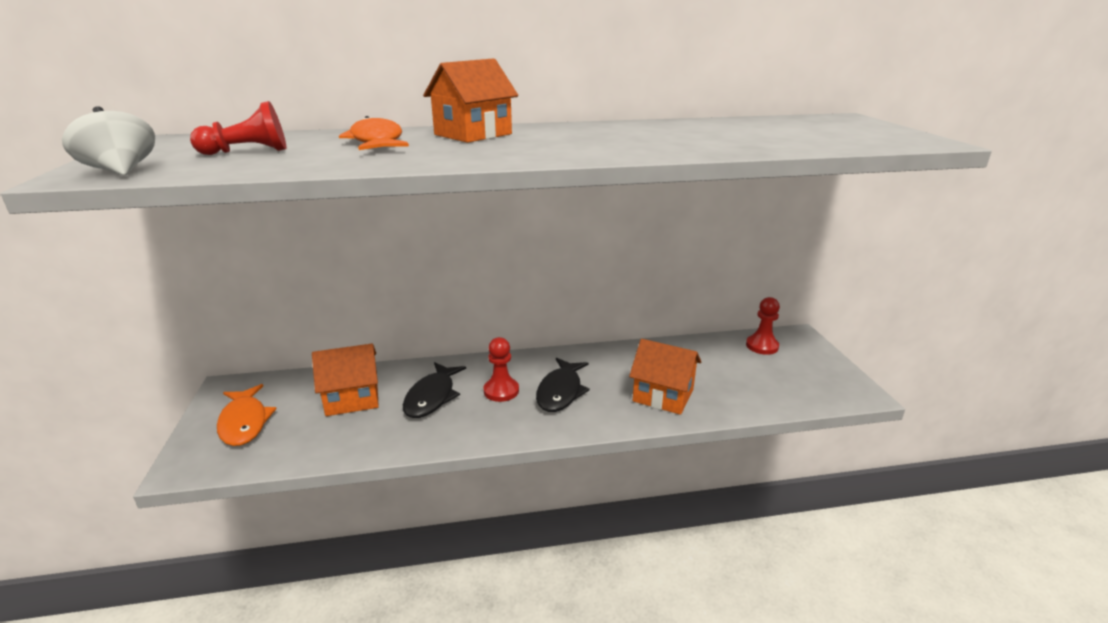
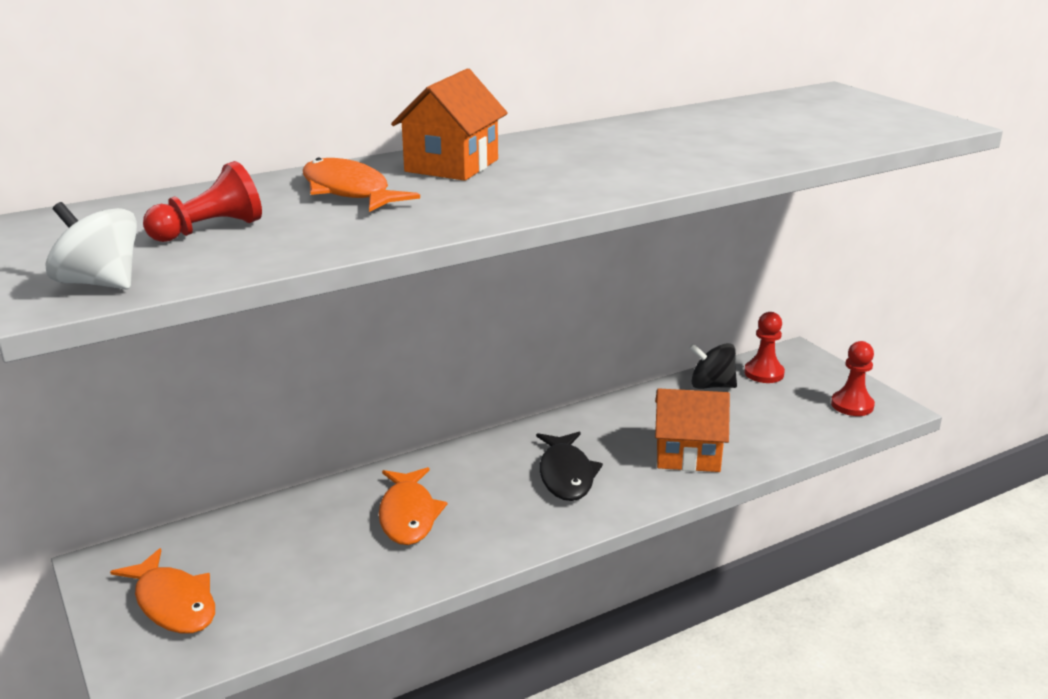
camera: 20 degrees left, 0 degrees up
orange house [312,344,379,416] -> none
black fish [403,362,466,418] -> orange fish [379,467,447,545]
red pawn [484,337,519,402] -> red pawn moved to [831,341,875,416]
none -> black spinning top [689,343,737,389]

